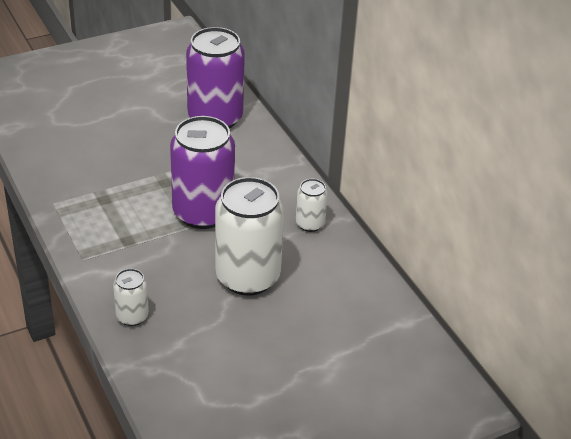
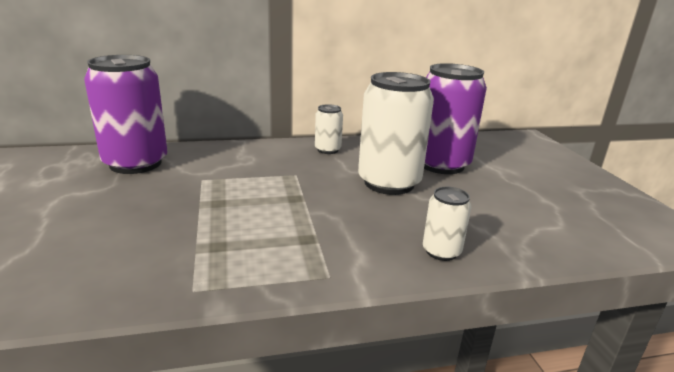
camera: 75 degrees left, 15 degrees down
purple can [170,116,235,229] -> purple can moved to [424,63,487,174]

